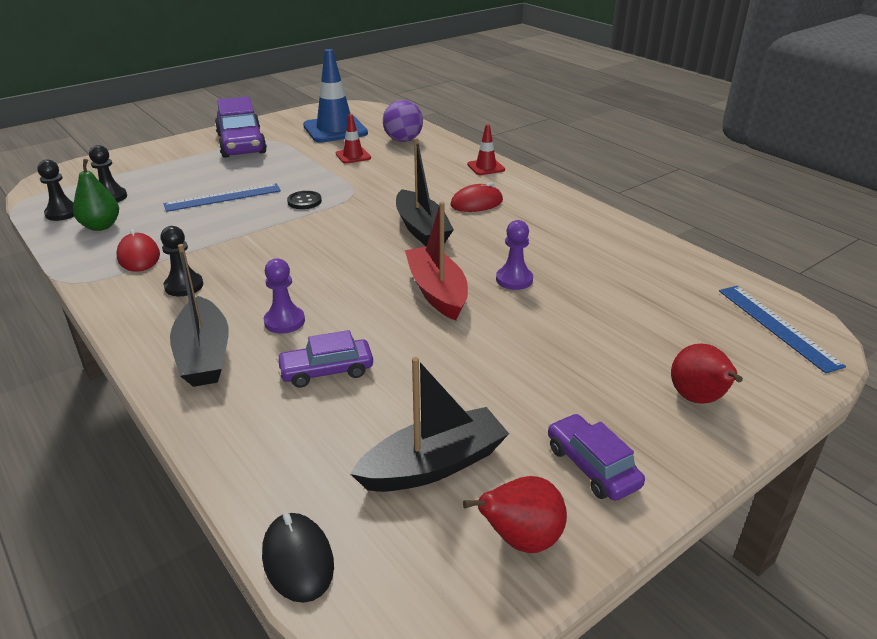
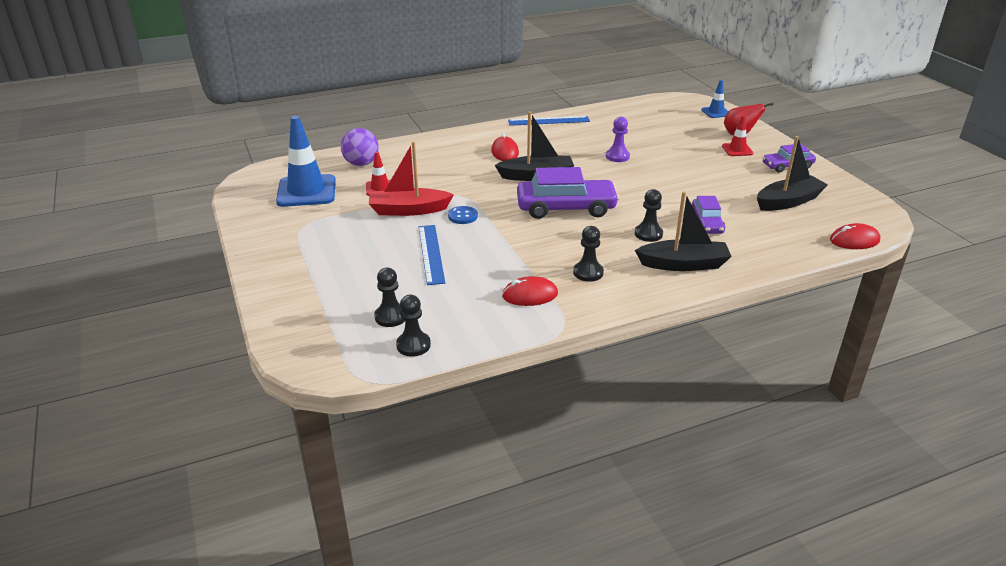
camera: 75 degrees left, 0 degrees up
green pear [73,159,119,231] -> none
purple car [215,97,267,158] -> purple car moved to [517,167,619,219]
black mouse [262,513,334,603] -> red mouse [830,223,880,249]
purple pawn [264,259,305,334] -> black pawn [635,189,663,242]
black button [287,191,322,209] -> blue button [448,206,478,224]
black boat [350,357,509,492] -> black boat turned 75 degrees clockwise [757,136,828,211]
red boat [405,202,468,321] -> red boat moved to [369,142,454,216]
red pear [463,476,567,553] -> none
red traffic cone [467,124,505,175] -> red traffic cone moved to [722,115,753,156]
blue ruler [719,286,846,373] -> blue ruler moved to [508,116,590,126]
none -> blue traffic cone [701,80,729,118]

